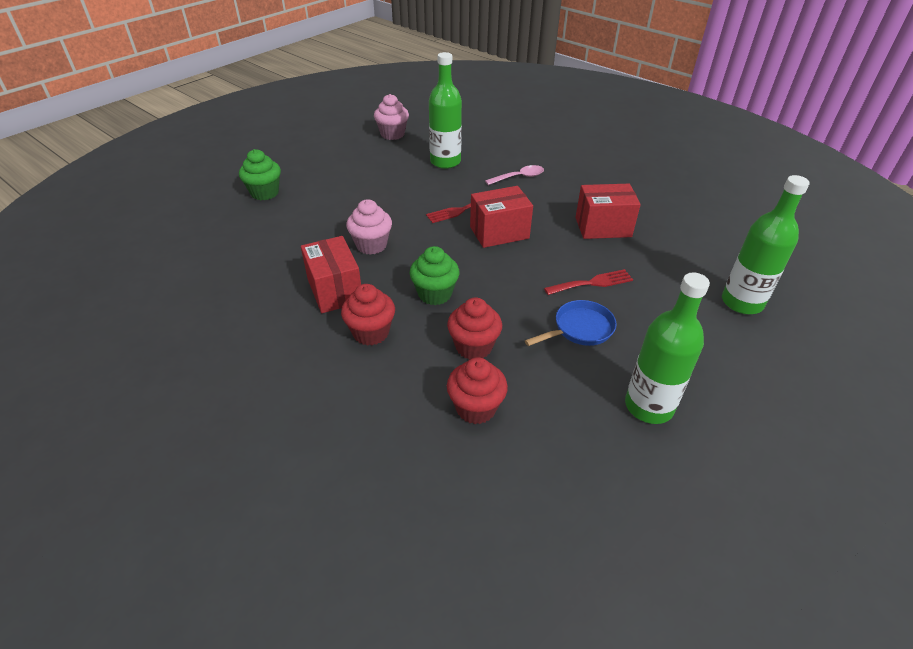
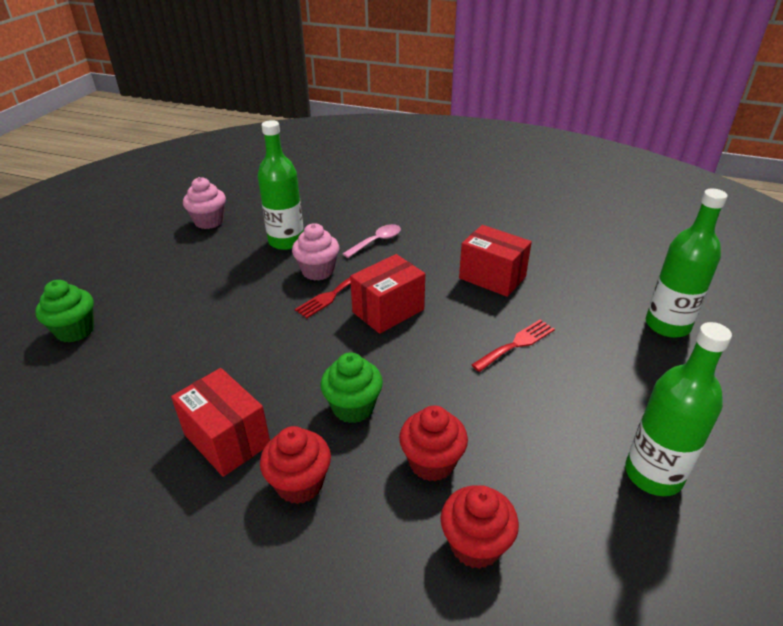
camera: 20 degrees left, 5 degrees down
pink cupcake [346,199,392,255] -> pink cupcake moved to [292,223,339,281]
blue pan [525,300,617,346] -> none
red box [575,184,641,239] -> red box turned 60 degrees clockwise [459,225,532,297]

